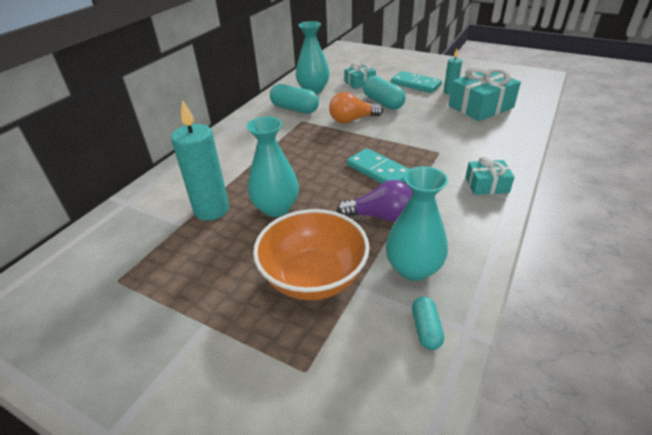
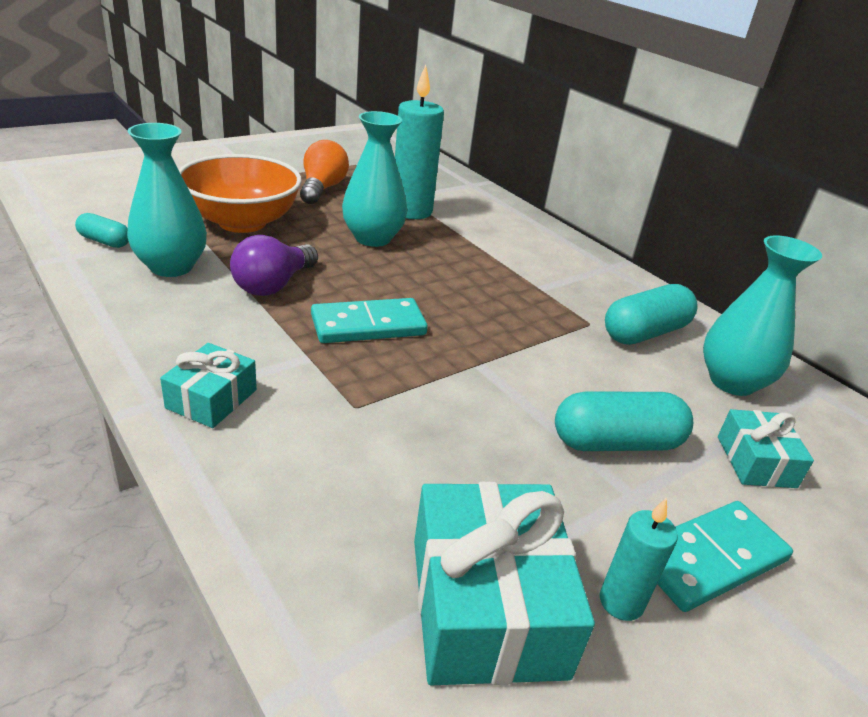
camera: 110 degrees right, 5 degrees down
orange light bulb [329,92,383,124] -> orange light bulb moved to [300,140,349,204]

